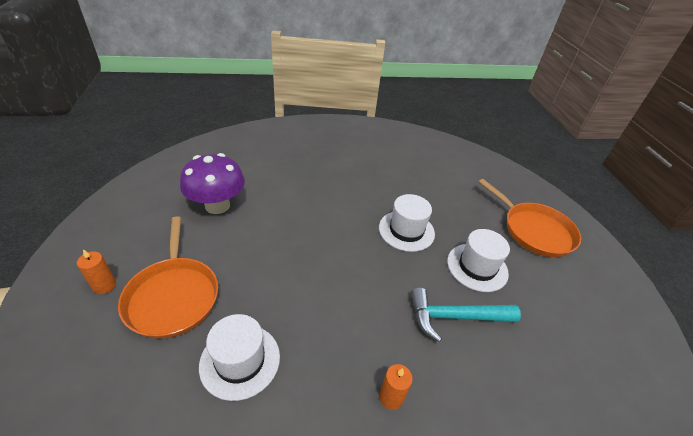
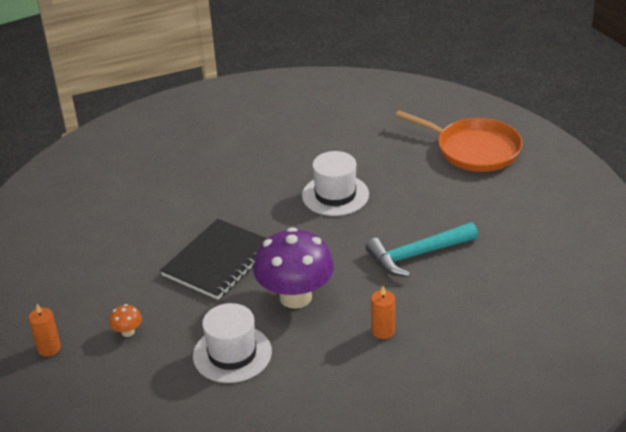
camera: 15 degrees left, 5 degrees down
orange pan [118,217,218,339] -> orange mushroom [109,304,142,337]
purple mushroom [180,153,245,214] -> purple mushroom moved to [253,227,334,309]
white hat [447,229,510,292] -> none
none -> black notebook [160,219,267,300]

